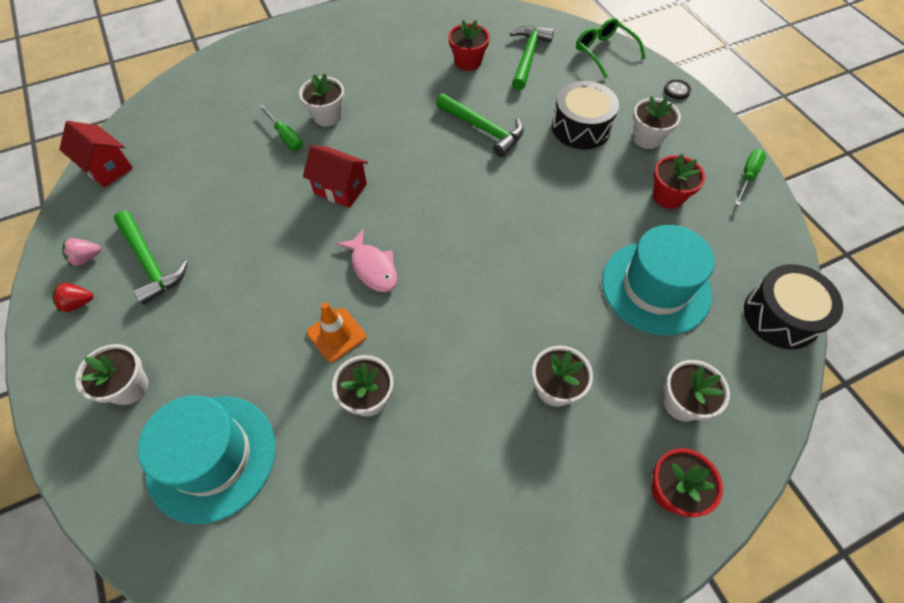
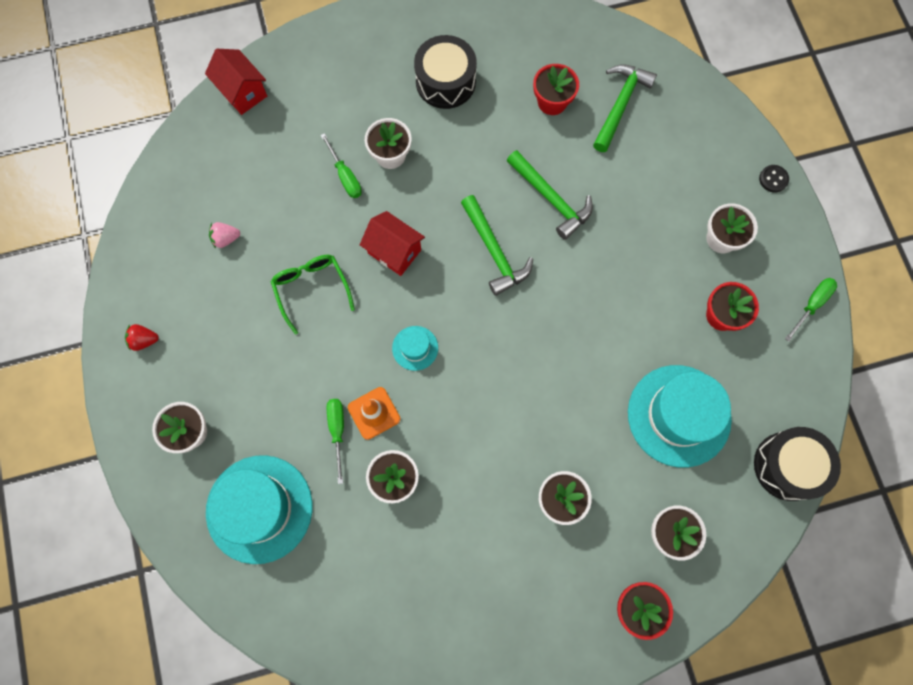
camera: 10 degrees right, 15 degrees up
red house [59,121,133,188] -> red house moved to [205,49,267,115]
pink strawberry [62,238,101,267] -> pink strawberry moved to [209,222,240,248]
green hammer [114,211,188,305] -> green hammer moved to [461,195,533,296]
pink fish [336,229,397,292] -> turquoise hat [392,326,438,371]
black drum [552,81,619,149] -> black drum moved to [414,35,477,109]
green glasses [576,18,646,78] -> green glasses moved to [271,255,355,335]
none -> green screwdriver [327,399,344,484]

